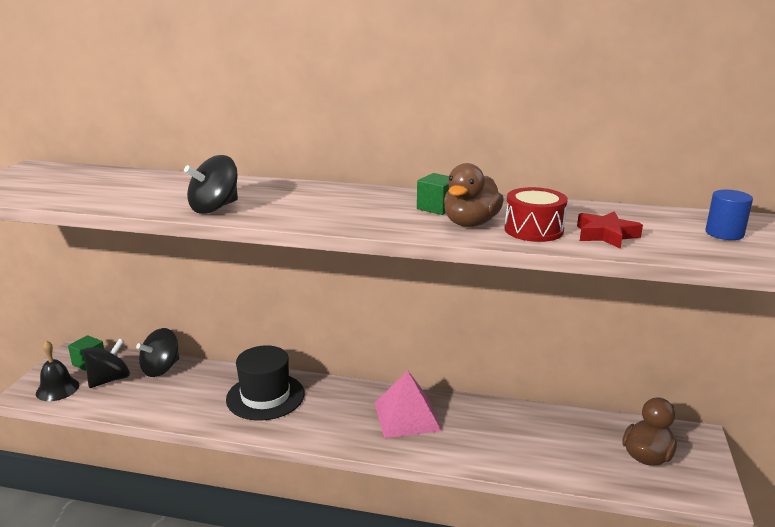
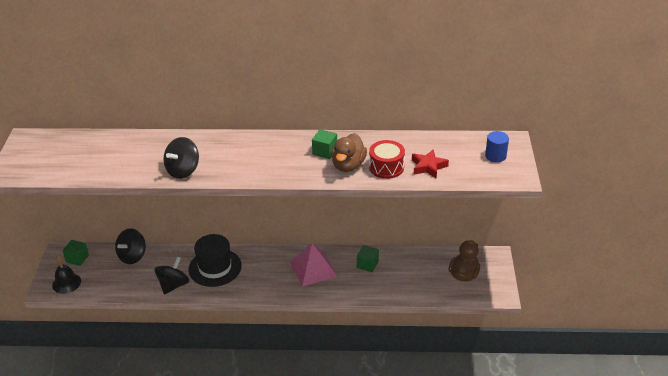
camera: 10 degrees left, 15 degrees up
black spinning top [82,338,130,388] -> black spinning top moved to [154,257,189,295]
none -> green cube [357,245,379,272]

